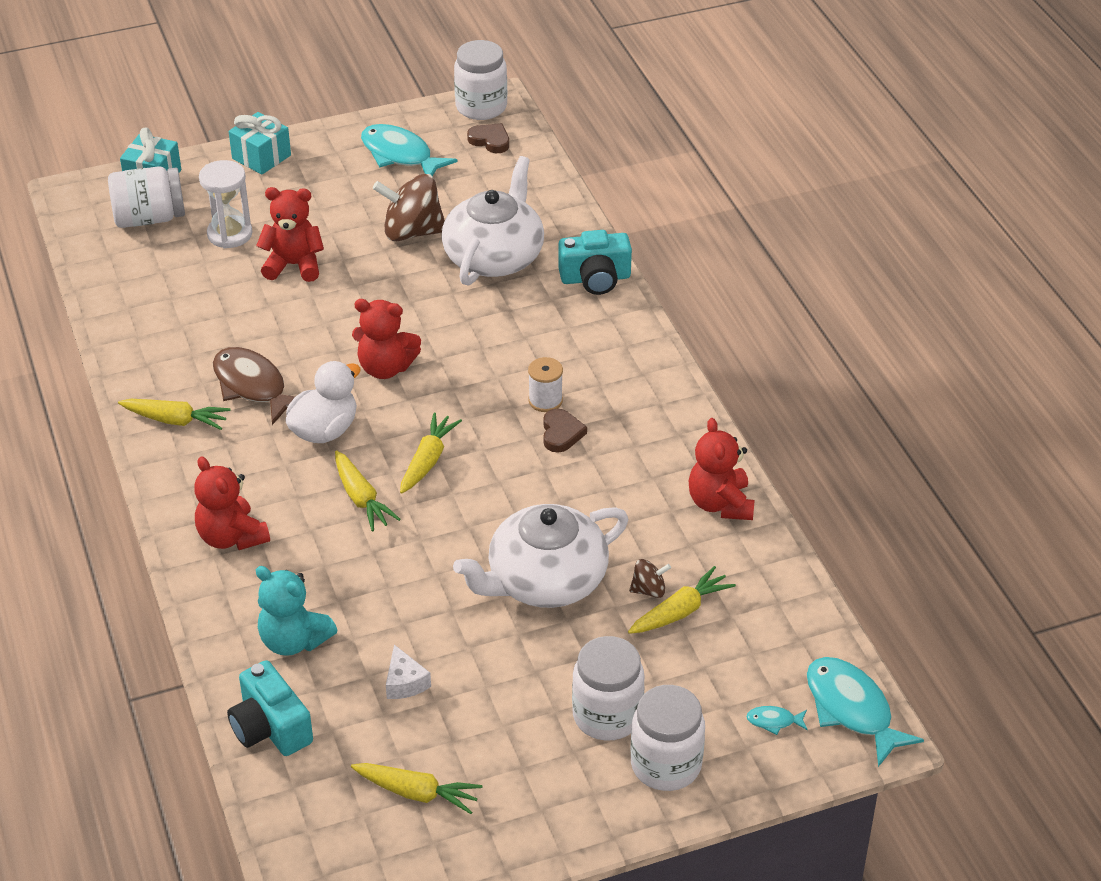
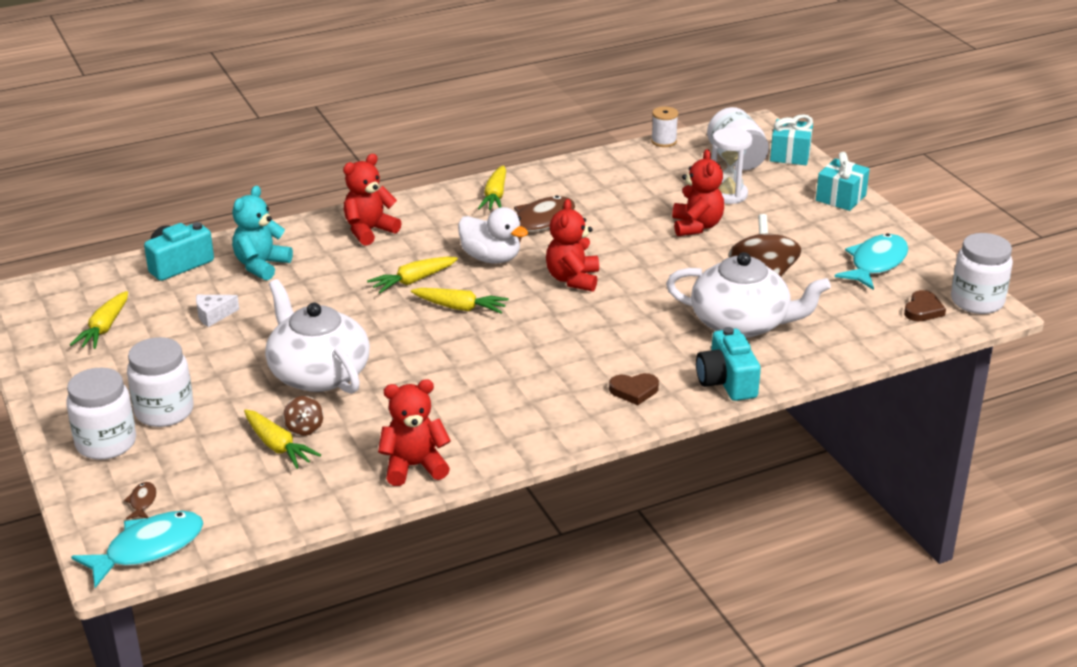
camera: 85 degrees right, 10 degrees down
white spool [528,357,563,412] -> white spool moved to [651,107,678,147]
brown heart [543,409,587,452] -> brown heart moved to [609,373,659,405]
turquoise fish [746,706,808,735] -> brown fish [124,482,157,519]

